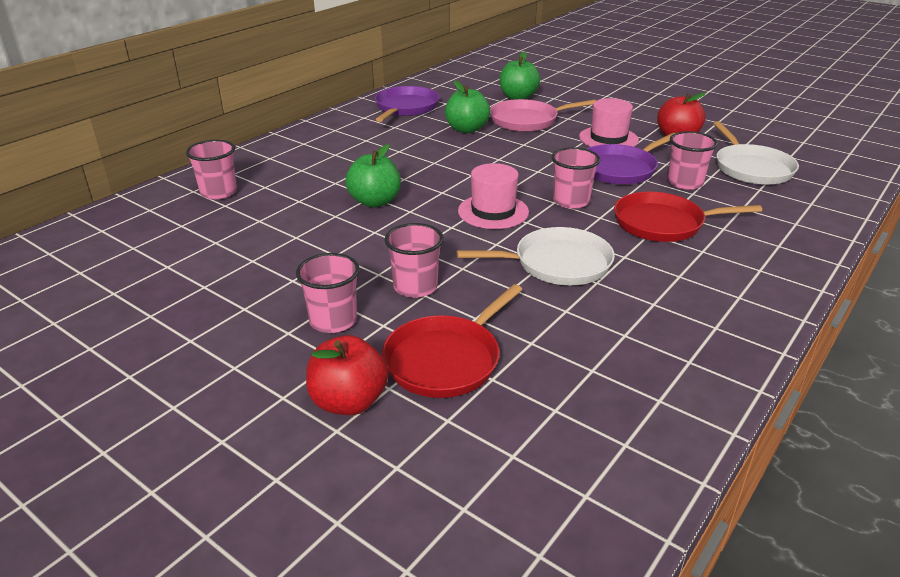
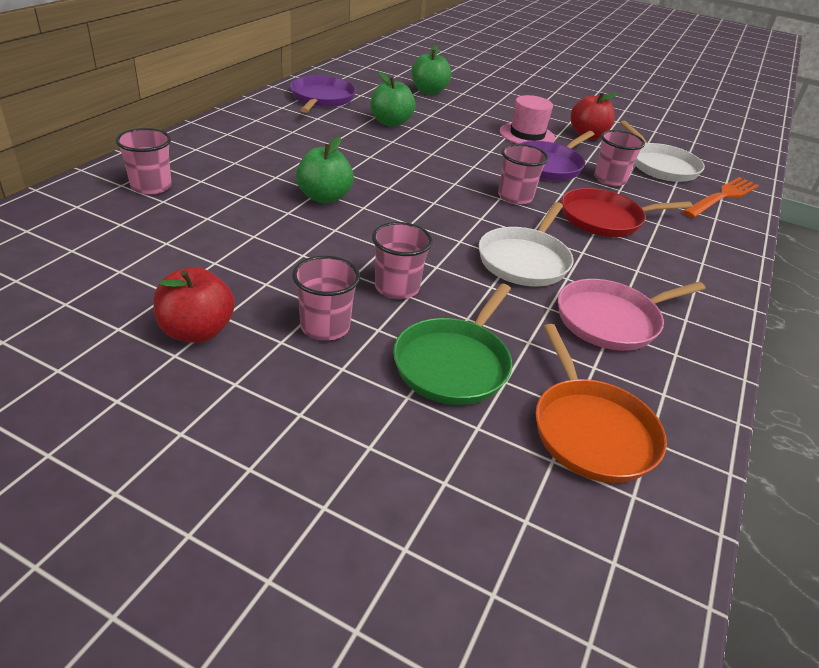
camera: 15 degrees left, 5 degrees up
red apple [306,335,388,415] -> red apple moved to [153,267,235,343]
red pan [382,284,522,398] -> green pan [393,284,512,405]
white pan [457,227,615,286] -> white pan turned 135 degrees clockwise [479,202,573,286]
pink hat [458,163,529,229] -> none
pink pan [490,99,596,132] -> pink pan moved to [558,279,706,351]
none -> orange pan [535,324,667,483]
none -> orange fork [682,177,759,218]

